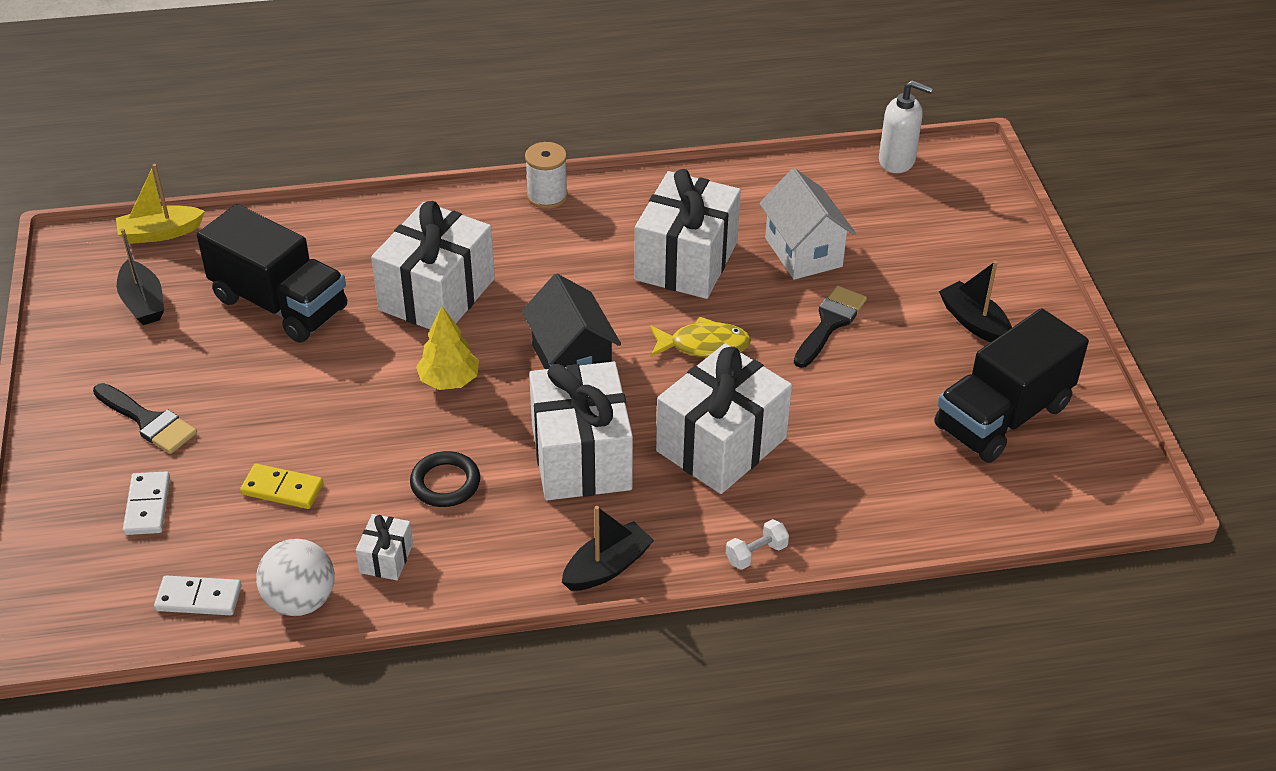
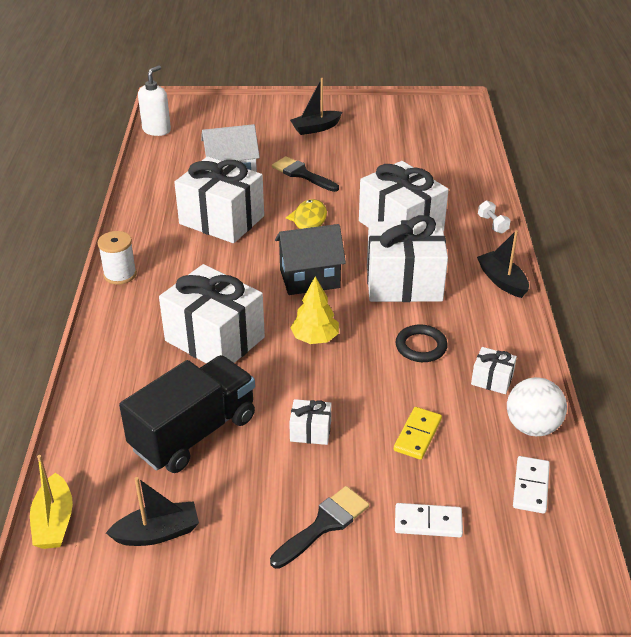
camera: 80 degrees left, 5 degrees down
black truck [934,308,1089,463] -> none
none -> white gift [289,399,331,445]

